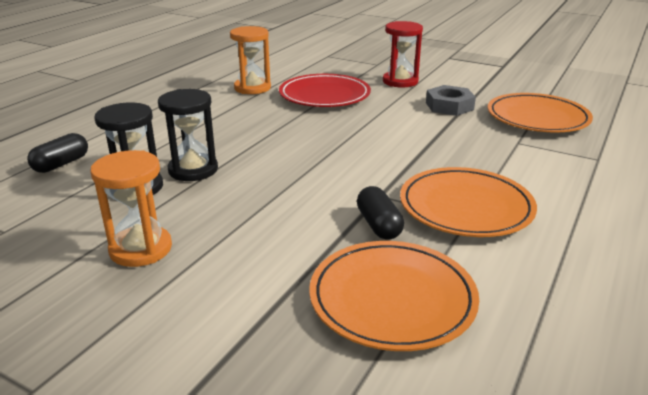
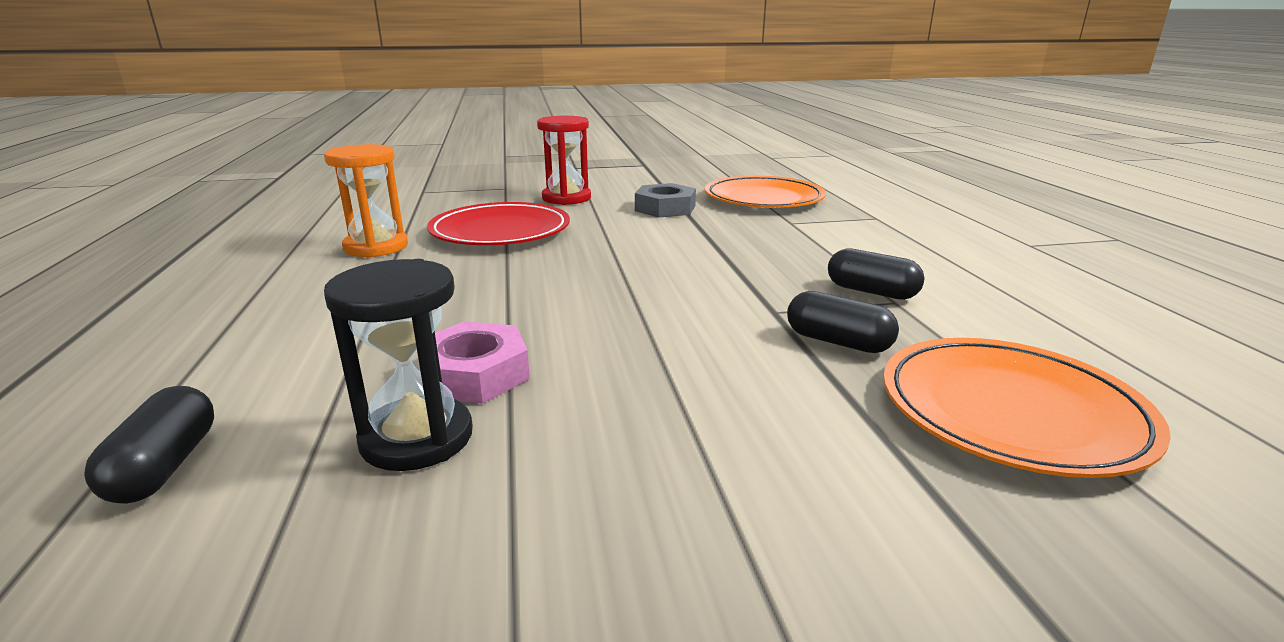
camera: 40 degrees left, 5 degrees down
orange hourglass [91,150,172,267] -> none
black hourglass [158,89,218,181] -> pink nut [418,321,530,404]
orange plate [400,167,537,237] -> black capsule [828,248,925,300]

